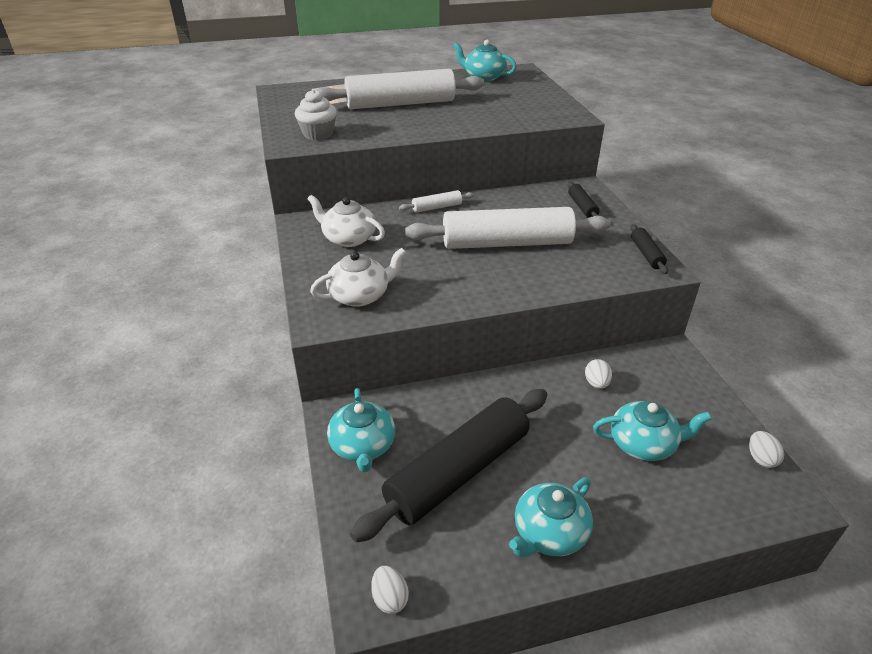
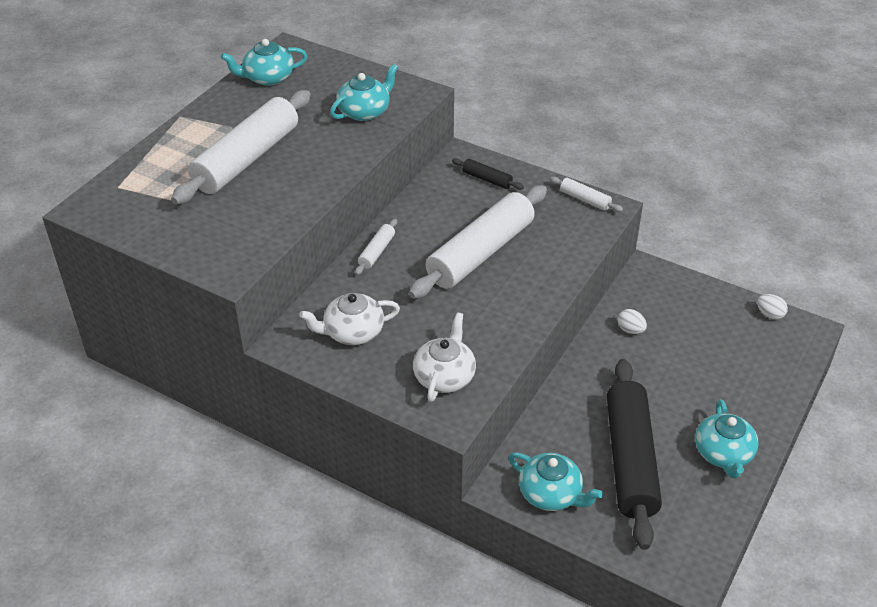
camera: 45 degrees left, 5 degrees up
white cupcake [295,89,337,140] -> none
white egg [371,566,409,614] -> none
turquoise teapot [593,401,712,461] -> turquoise teapot moved to [330,64,398,121]
black rolling pin [630,224,668,274] -> white rolling pin [550,176,623,212]

